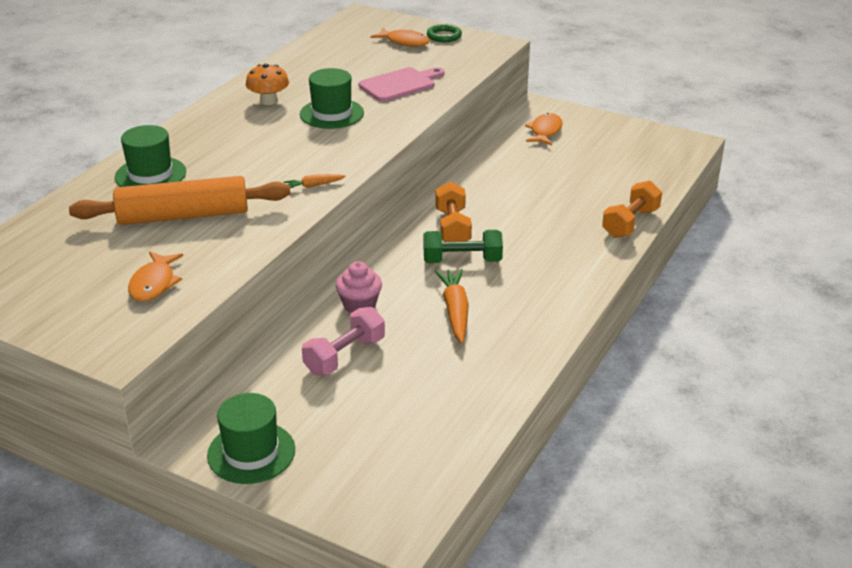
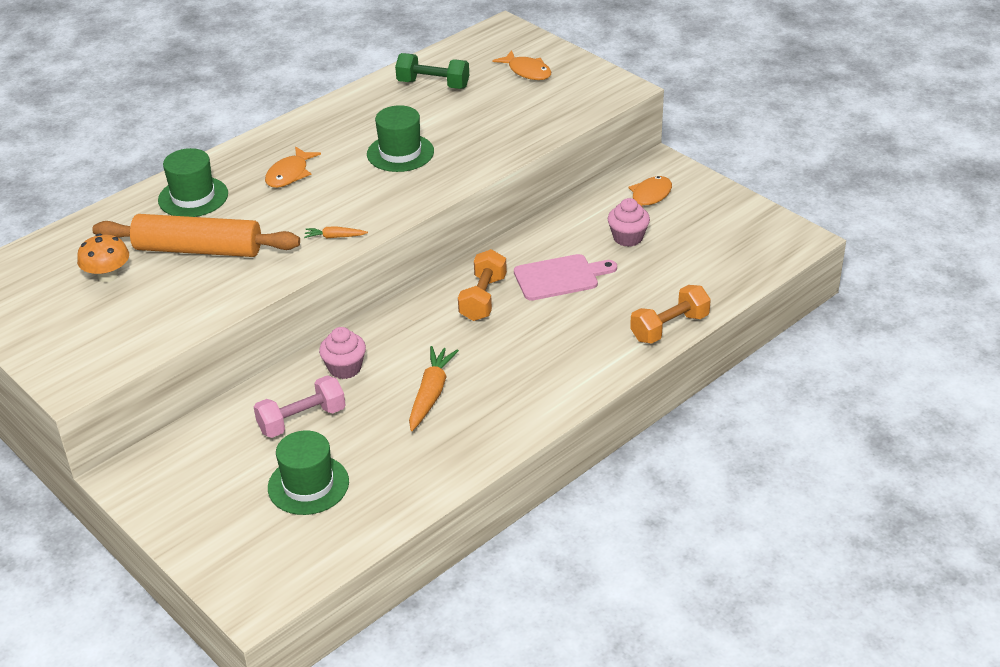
camera: 20 degrees right, 5 degrees up
orange fish [128,251,183,302] -> orange fish moved to [265,146,321,188]
green hat [207,393,295,484] -> green hat moved to [268,430,349,515]
orange mushroom [246,64,289,105] -> orange mushroom moved to [77,233,129,282]
pink cutting board [359,67,445,102] -> pink cutting board moved to [514,254,617,301]
green dumbbell [423,230,503,263] -> green dumbbell moved to [395,53,469,89]
green ring [427,24,462,42] -> none
none -> pink cupcake [608,198,650,247]

